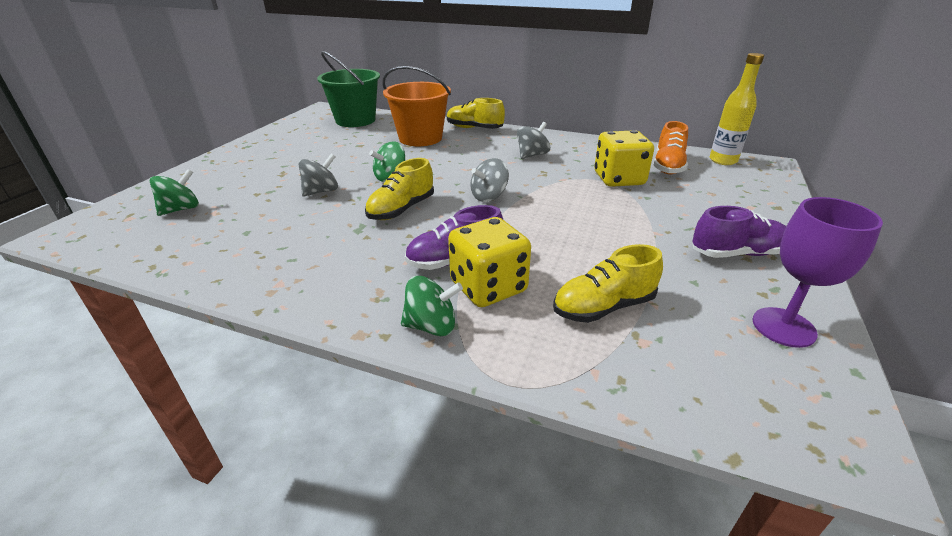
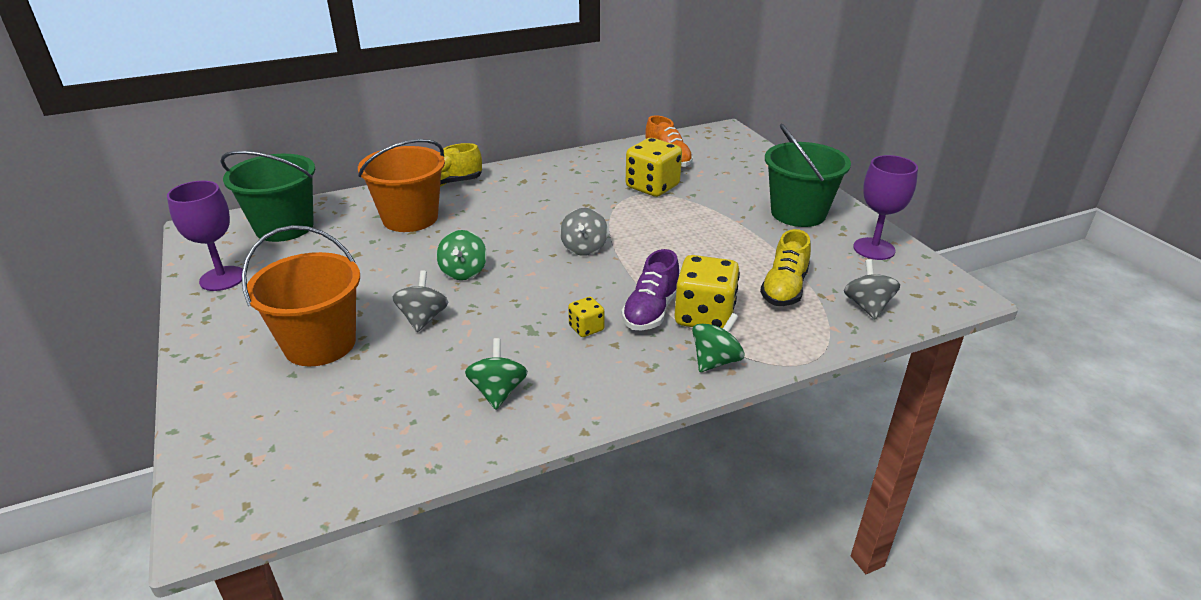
camera: 45 degrees left, 0 degrees up
green spinning top [150,169,199,216] -> green spinning top moved to [465,338,528,410]
yellow shoe [365,158,434,220] -> none
grey spinning top [517,122,550,159] -> grey spinning top moved to [844,259,900,319]
purple shoe [692,206,786,258] -> green bucket [765,124,851,227]
yellow bottle [710,53,764,165] -> none
none -> purple goblet [167,181,243,291]
none -> orange bucket [242,225,360,366]
none -> yellow dice [568,296,605,337]

